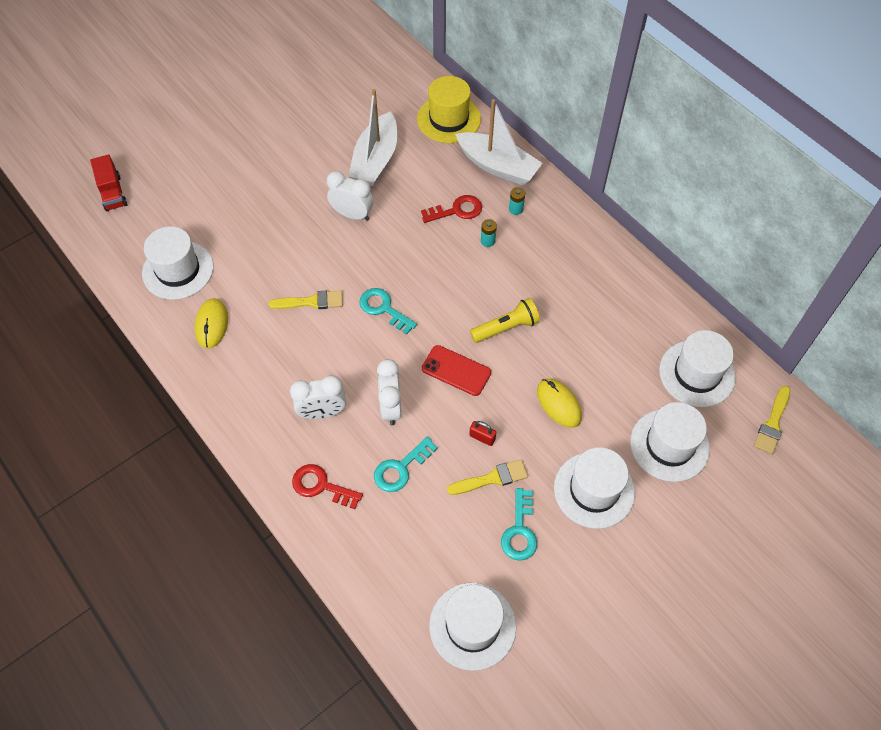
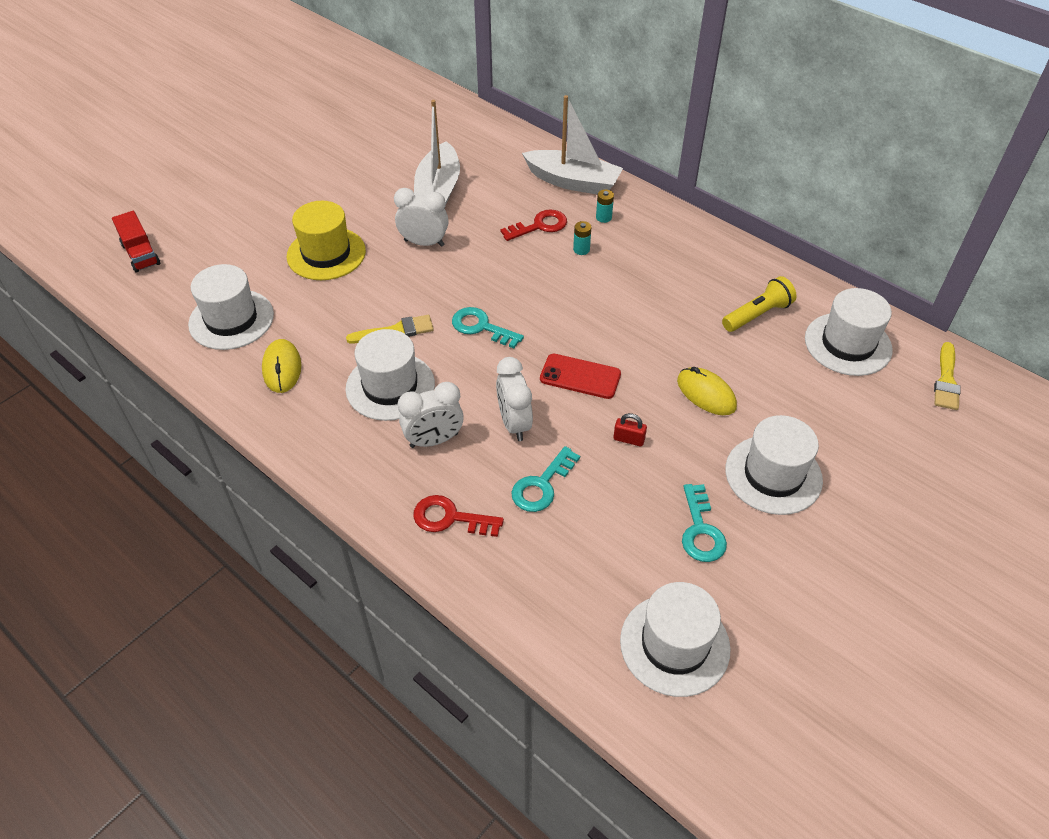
camera: 10 degrees left, 10 degrees down
yellow hat [417,76,481,143] -> yellow hat moved to [287,201,366,280]
yellow brush [447,459,528,495] -> none
yellow flashlight [470,298,540,343] -> yellow flashlight moved to [722,276,797,332]
white hat [630,402,710,482] -> white hat moved to [345,329,435,421]

